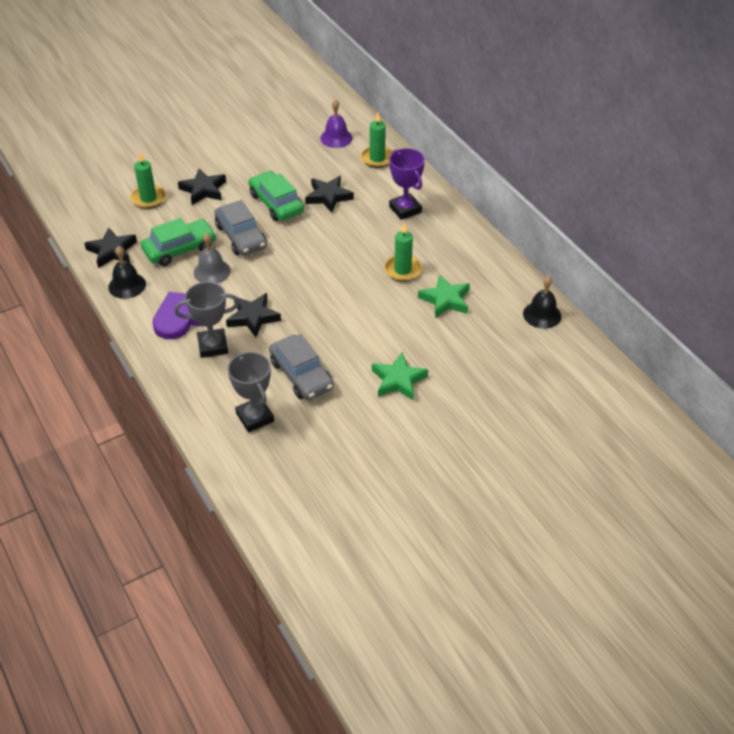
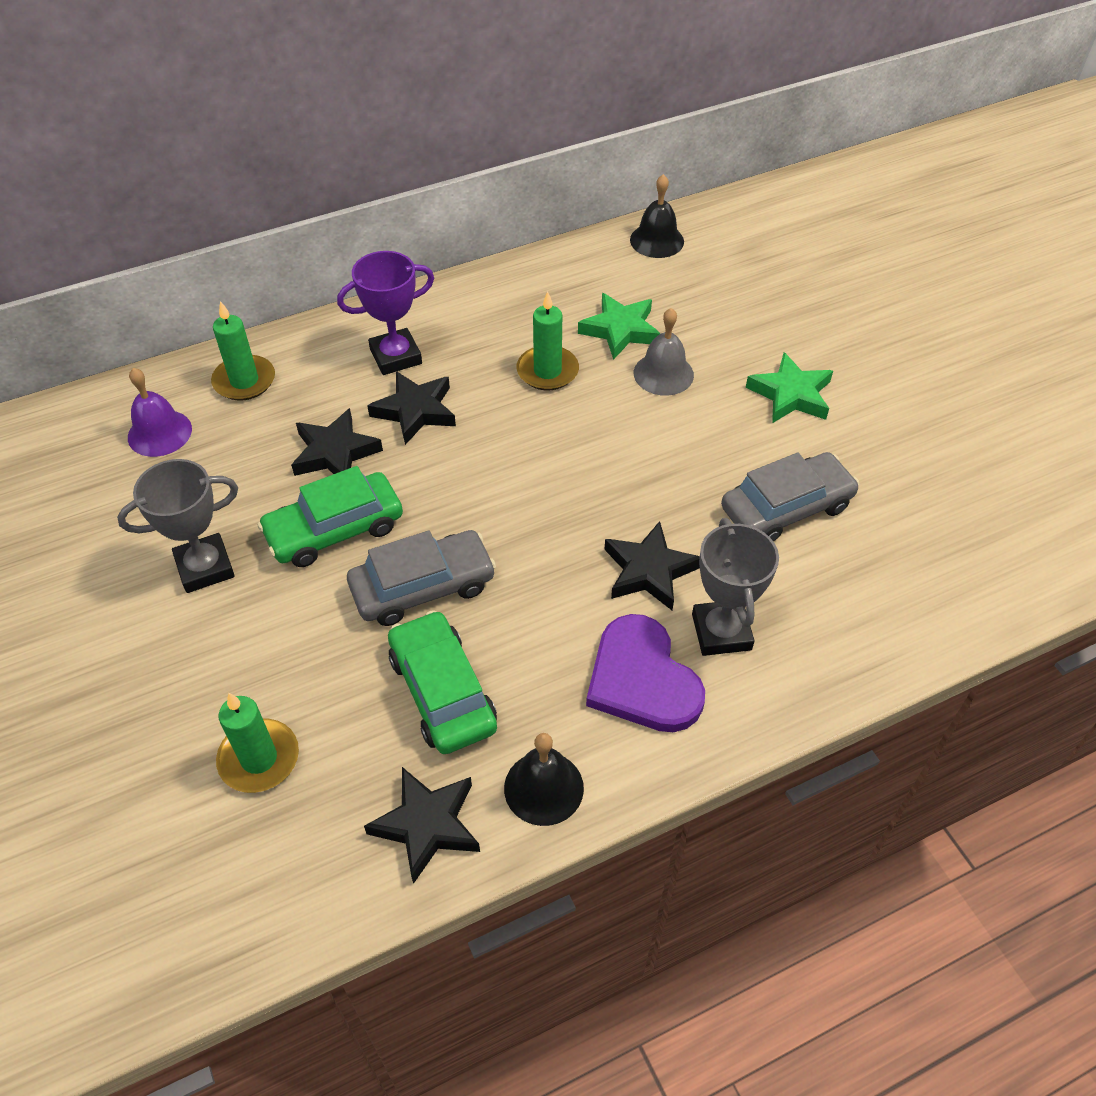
camera: 85 degrees left, 5 degrees up
black star [178,169,226,205] -> black star moved to [367,371,456,445]
grey bell [194,233,230,284] -> grey bell moved to [634,308,694,396]
grey trophy [228,352,274,432] -> grey trophy moved to [117,459,238,593]

